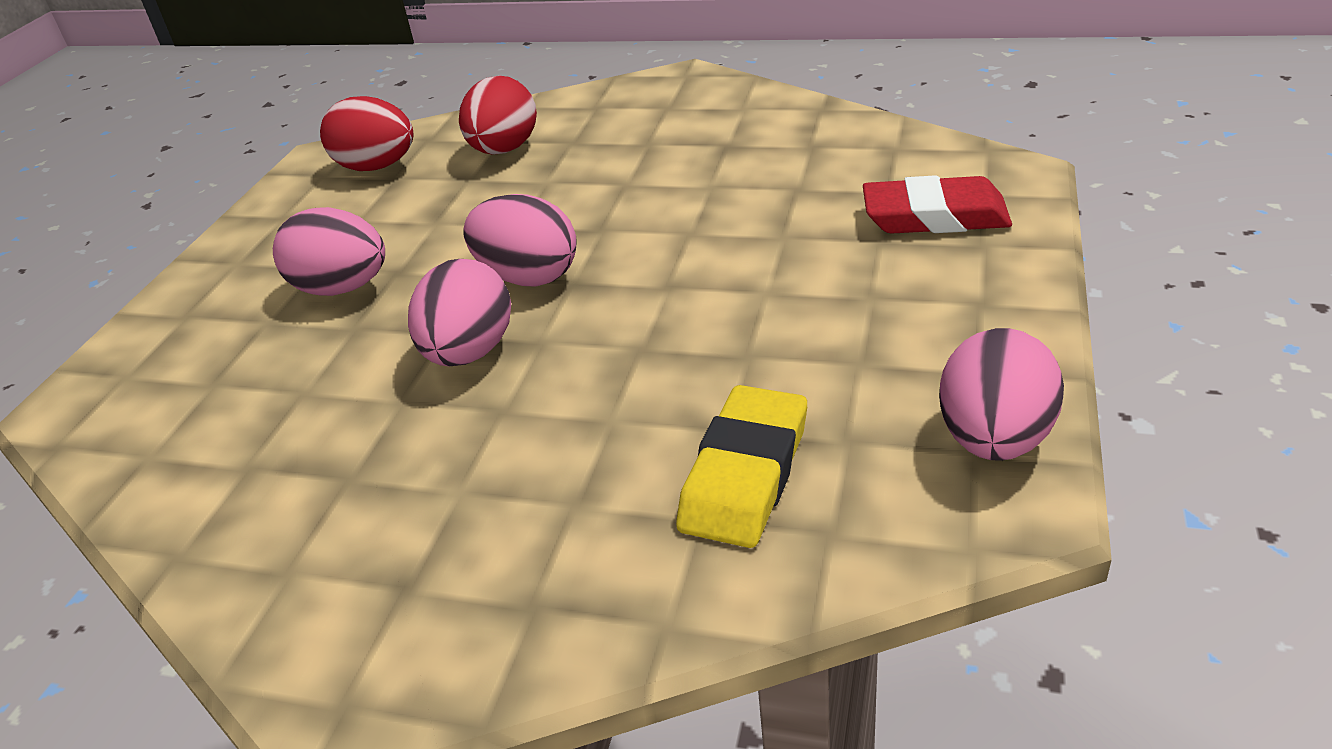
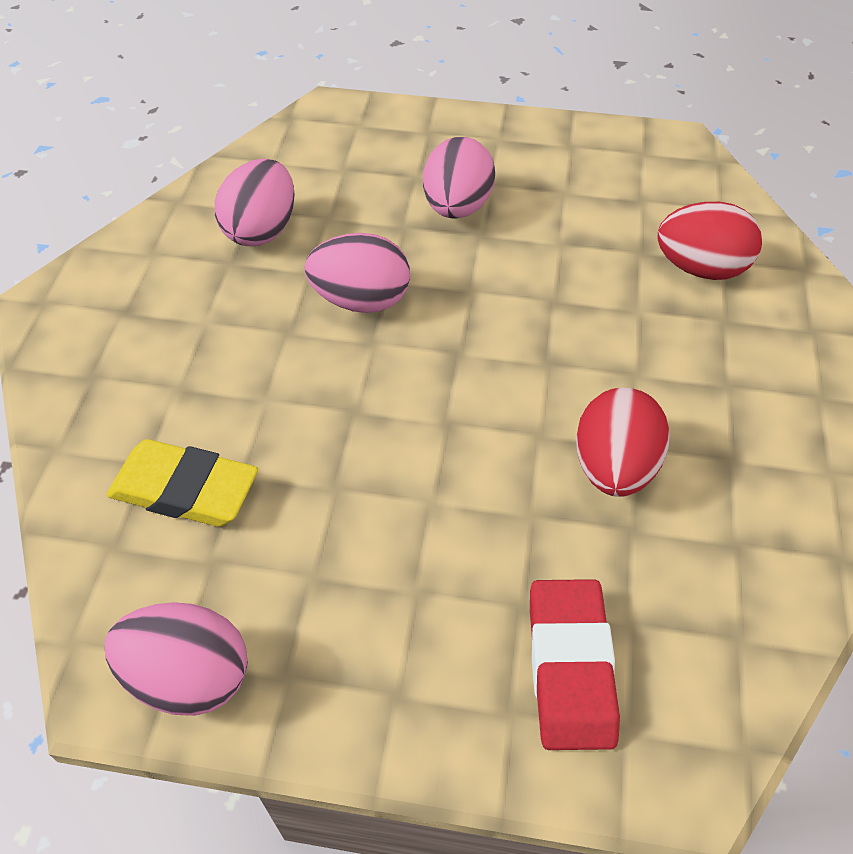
camera: 80 degrees right, 15 degrees up
red egg [320,96,413,171] -> red egg moved to [576,388,670,497]
pink egg [463,194,577,287] -> pink egg moved to [215,159,295,246]

